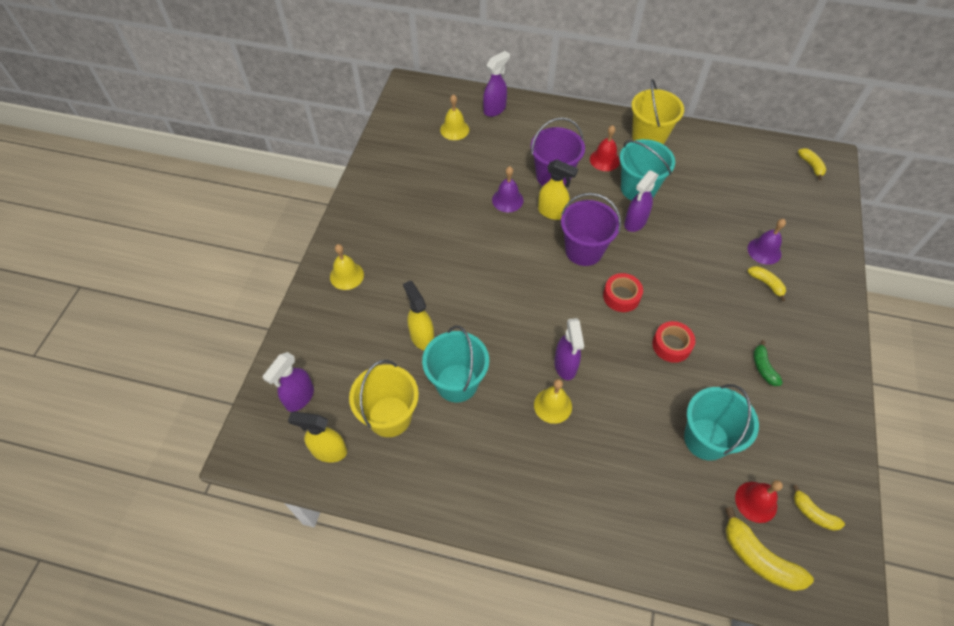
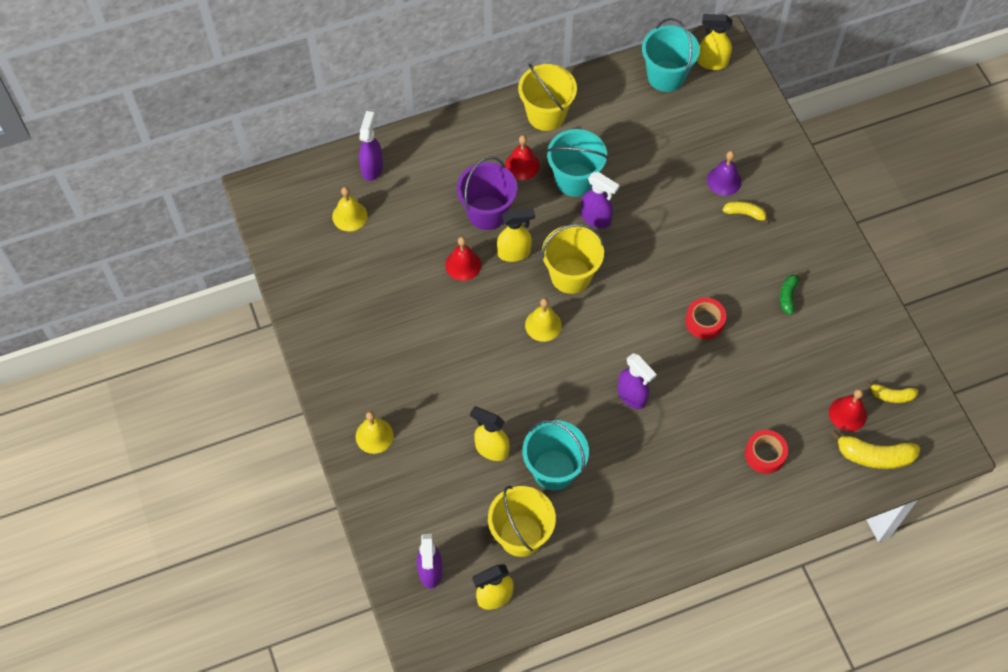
camera: 35 degrees left, 5 degrees up
purple bell [492,166,524,212] -> red bell [445,237,481,281]
yellow bell [534,379,572,424] -> yellow bell moved to [525,298,562,342]
purple bucket [561,193,621,266] -> yellow bucket [542,224,604,294]
red tape [603,273,643,312] -> red tape moved to [745,430,788,474]
purple spray bottle [624,170,659,232] -> purple spray bottle turned 60 degrees counterclockwise [581,172,619,228]
turquoise bucket [684,384,759,461] -> turquoise bucket moved to [642,18,700,92]
green banana [753,340,783,386] -> green banana turned 60 degrees clockwise [780,272,803,315]
yellow banana [798,148,826,180] -> yellow spray bottle [697,14,732,70]

